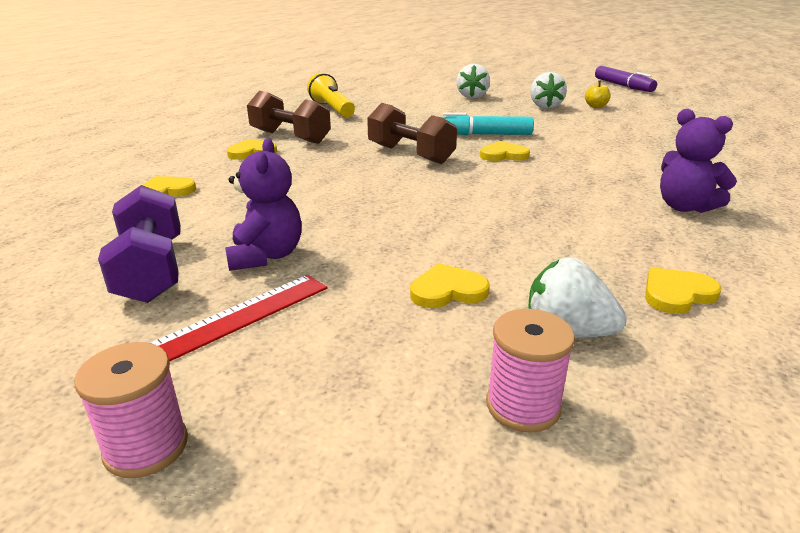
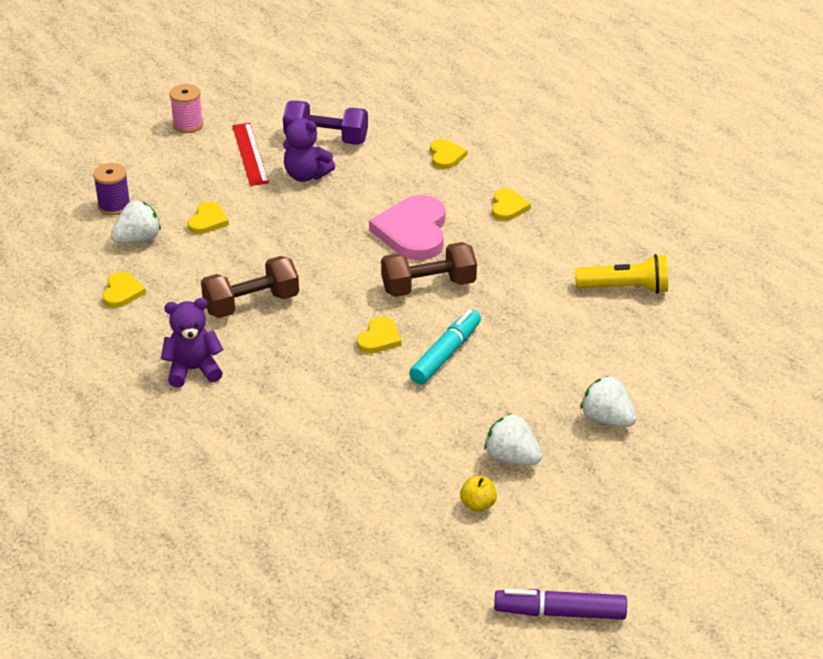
camera: 120 degrees right, 10 degrees up
brown dumbbell [247,91,331,144] -> brown dumbbell moved to [201,256,299,318]
pink spool [486,309,575,433] -> purple spool [93,163,130,215]
none -> pink heart [369,195,446,260]

